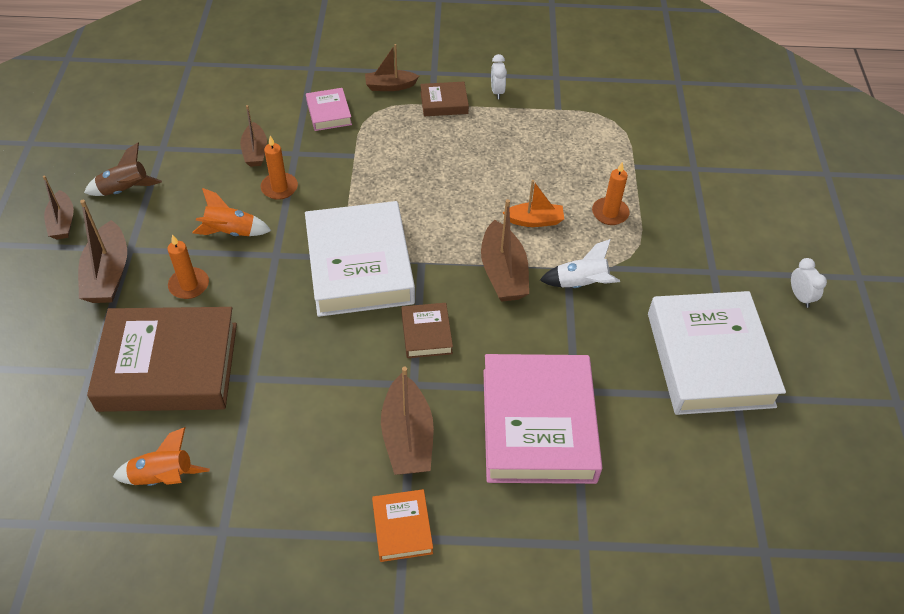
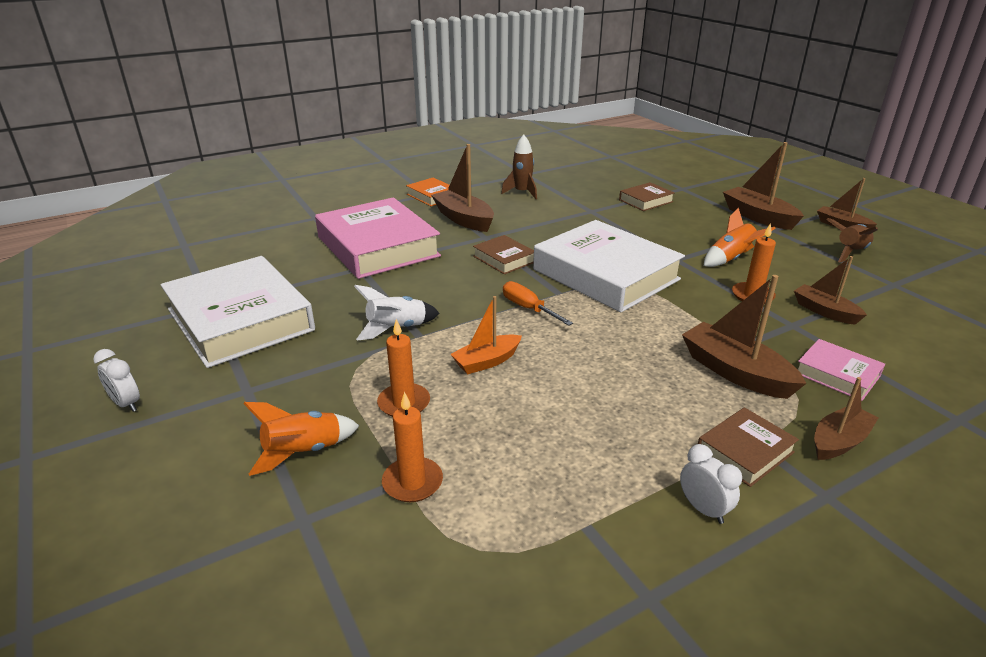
camera: 150 degrees right, 20 degrees down
brown book [87,307,237,412] -> brown book [619,182,675,211], size x0.46
orange rocket [113,427,210,486] -> orange rocket moved to [244,402,359,476]
orange candle [168,235,209,299] -> orange candle moved to [382,392,443,502]
brown boat [481,199,529,302] -> brown boat moved to [682,275,807,399]
none -> brown rocket [501,135,537,199]
none -> orange screwdriver [503,281,573,326]

